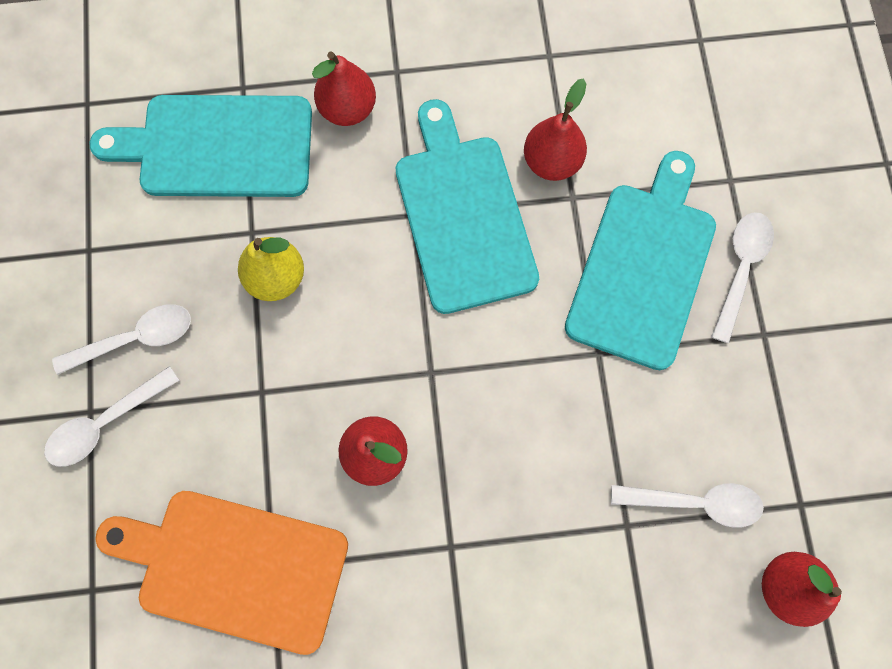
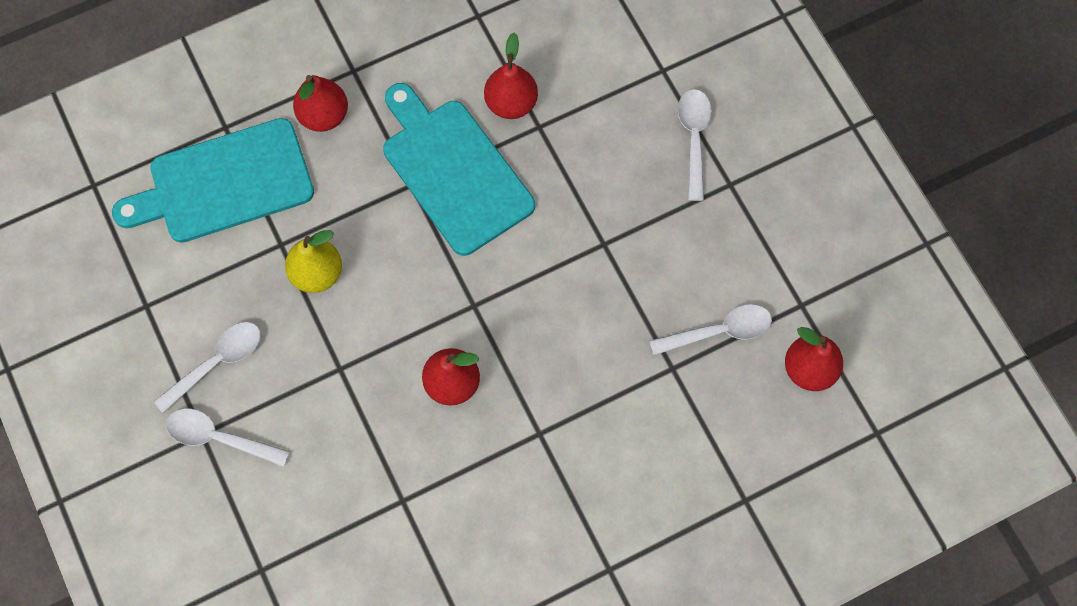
camera: 20 degrees left, 5 degrees down
white spoon [44,366,180,467] -> white spoon turned 75 degrees clockwise [166,408,290,467]
orange cutting board [95,491,348,655] -> none
turquoise cutting board [565,151,716,370] -> none

